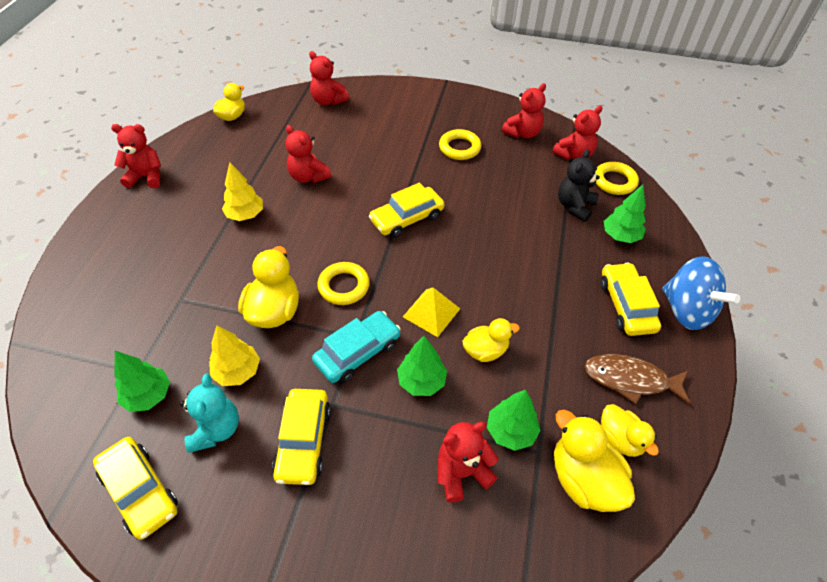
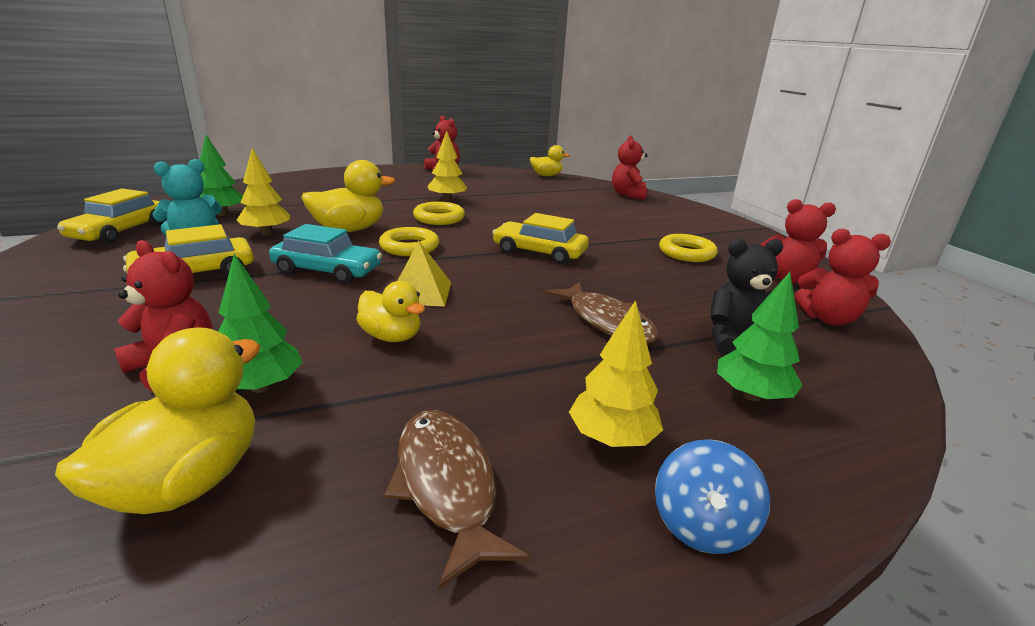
camera: 55 degrees right, 25 degrees down
red teddy bear [285,125,331,183] -> none
green tree [397,336,447,396] -> none
yellow ring [595,162,639,195] -> yellow ring moved to [413,202,465,225]
yellow car [600,262,661,336] -> yellow tree [569,300,663,447]
yellow duck [601,404,659,457] -> none
blue spinning top [662,256,740,330] -> blue spinning top [655,439,770,554], size x0.61
none -> brown fish [544,282,658,344]

